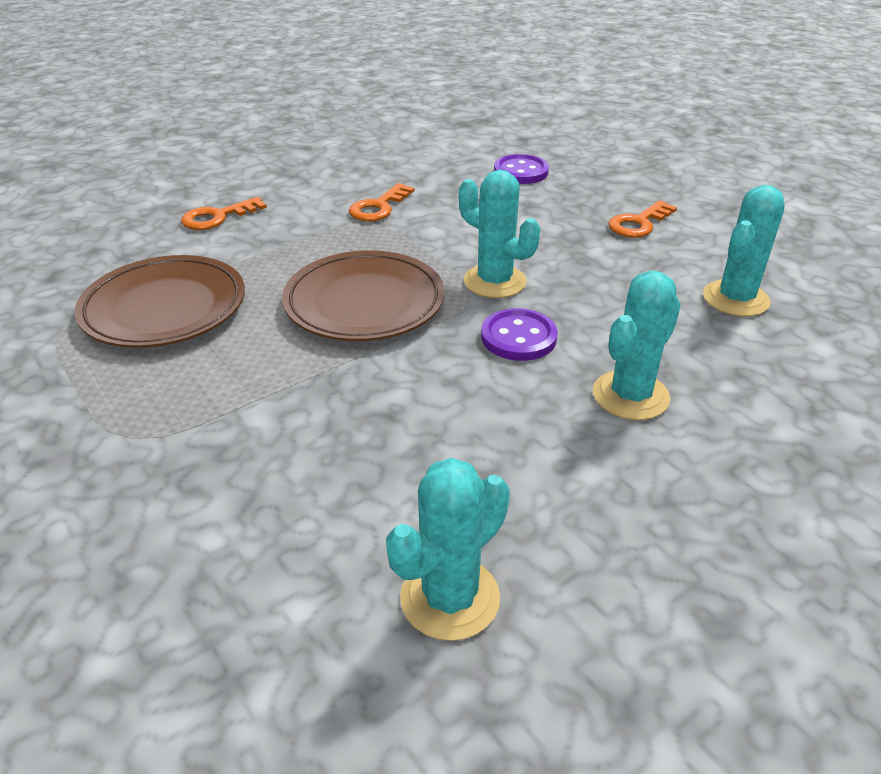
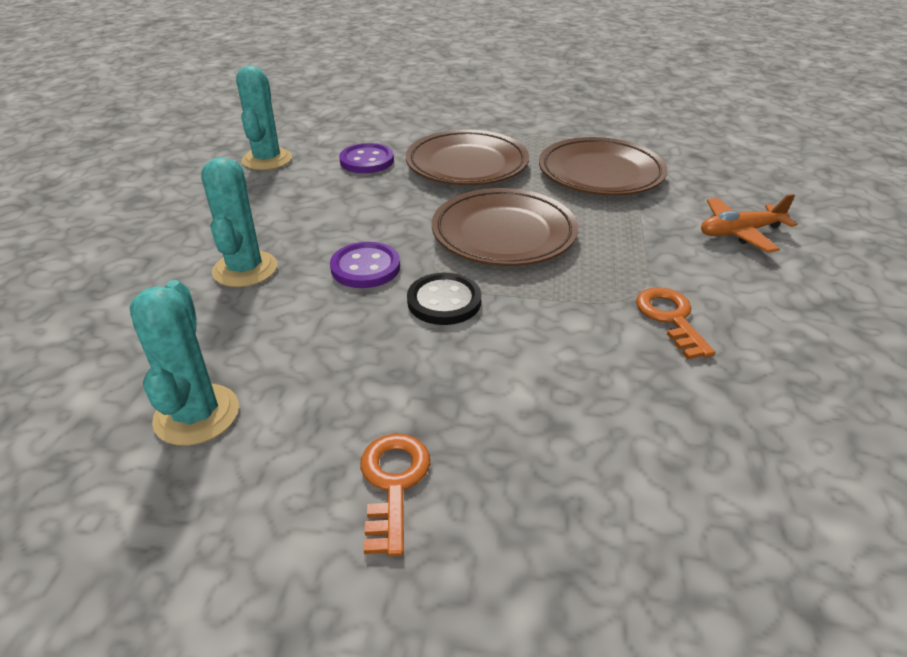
camera: 135 degrees right, 0 degrees up
orange key [181,197,267,230] -> orange plane [701,194,797,253]
turquoise cactus [459,170,540,298] -> black button [407,273,481,325]
purple button [494,154,549,184] -> purple button moved to [339,143,394,173]
none -> brown plate [406,129,529,185]

